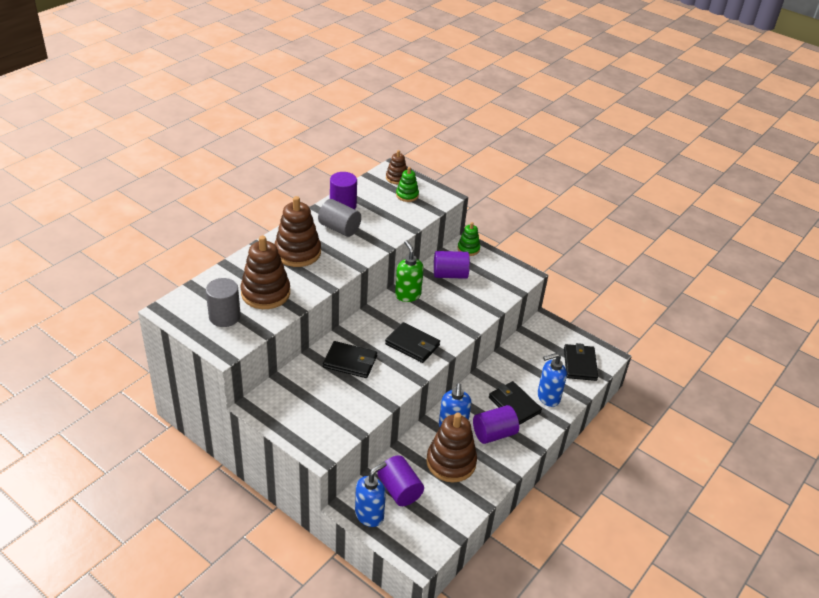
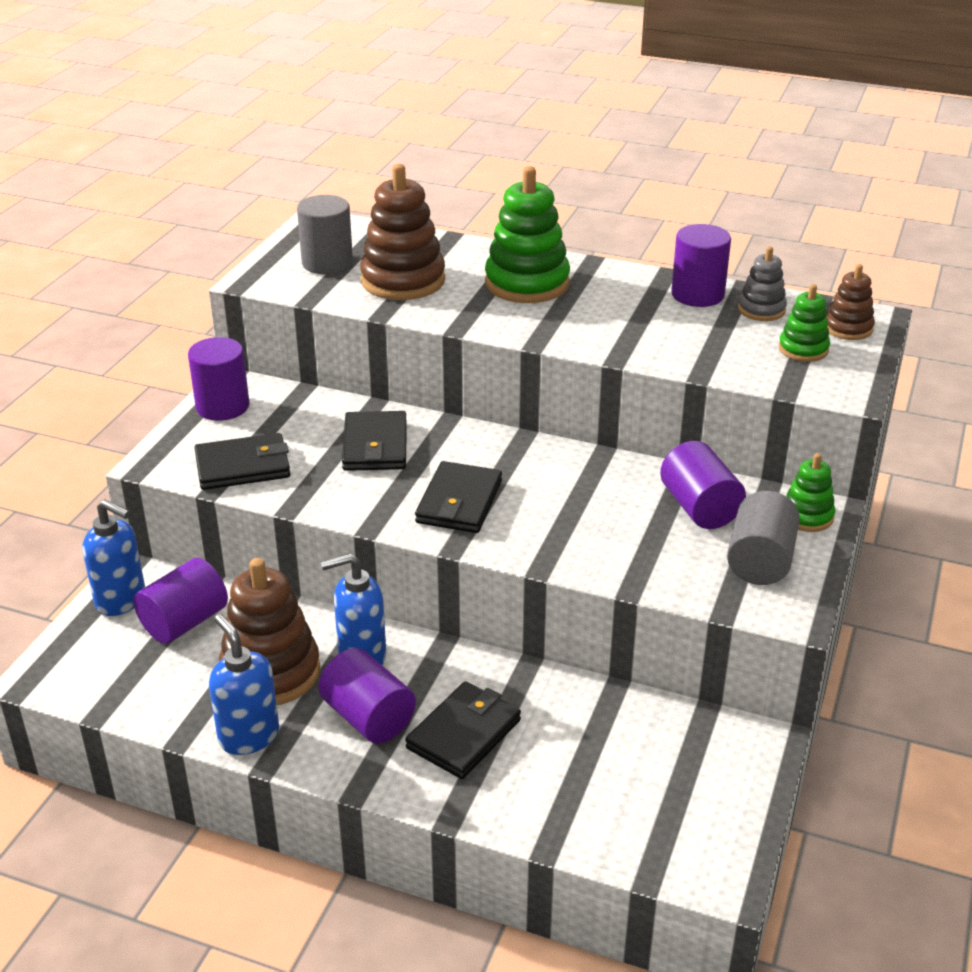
camera: 75 degrees right, 5 degrees down
brown stacking toy [275,196,321,267] -> green stacking toy [485,166,570,303]
grey cylinder [318,199,361,237] -> grey cylinder moved to [727,491,800,585]
green soap dispenser [395,240,424,302] -> none
blue soap dispenser [537,353,567,407] -> blue soap dispenser moved to [209,614,279,755]
black wallet [564,343,598,381] -> black wallet moved to [194,433,290,490]
none -> purple cylinder [188,337,249,421]
none -> grey stacking toy [738,247,787,321]

